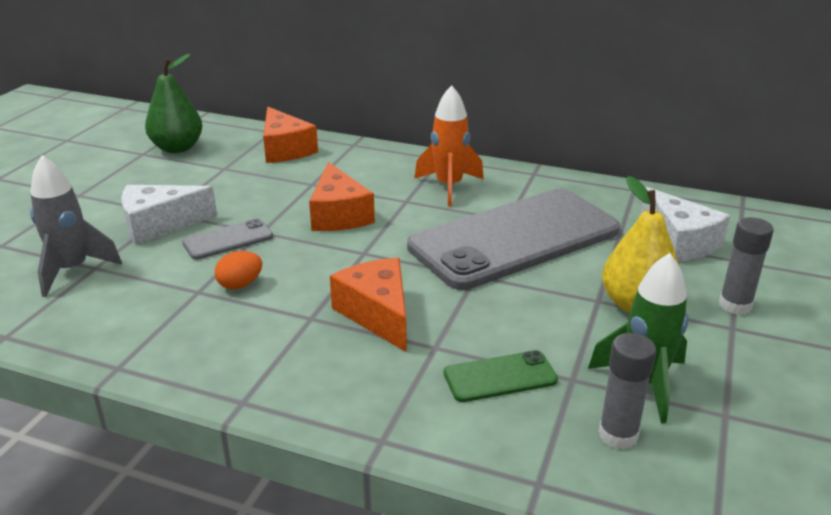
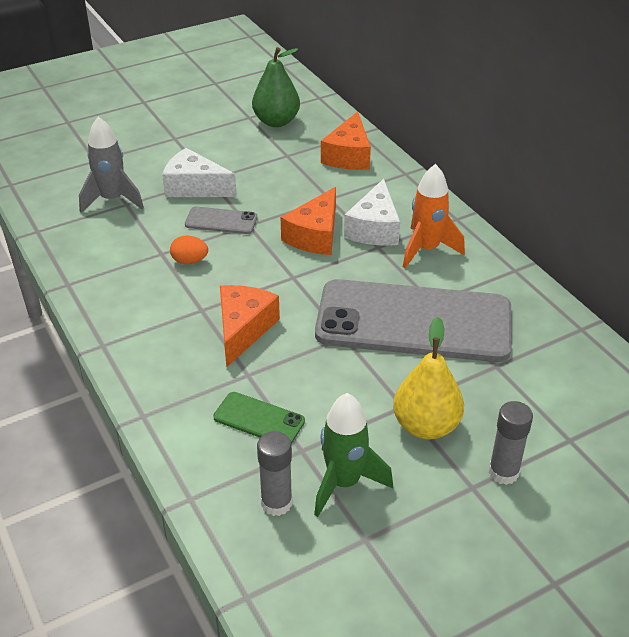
camera: 40 degrees right, 10 degrees up
white cheese [641,187,730,262] -> white cheese moved to [344,178,400,246]

